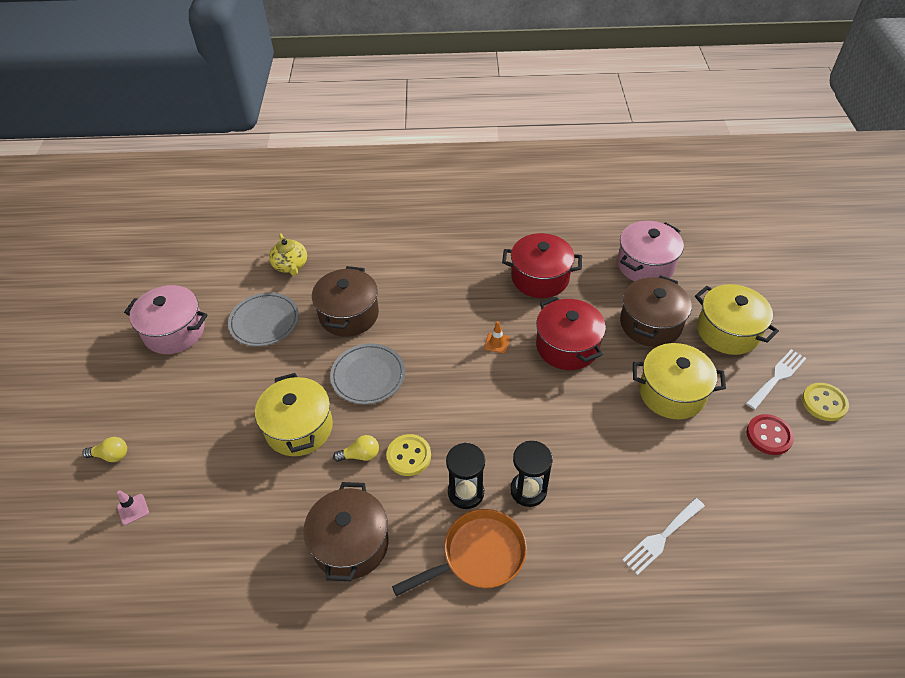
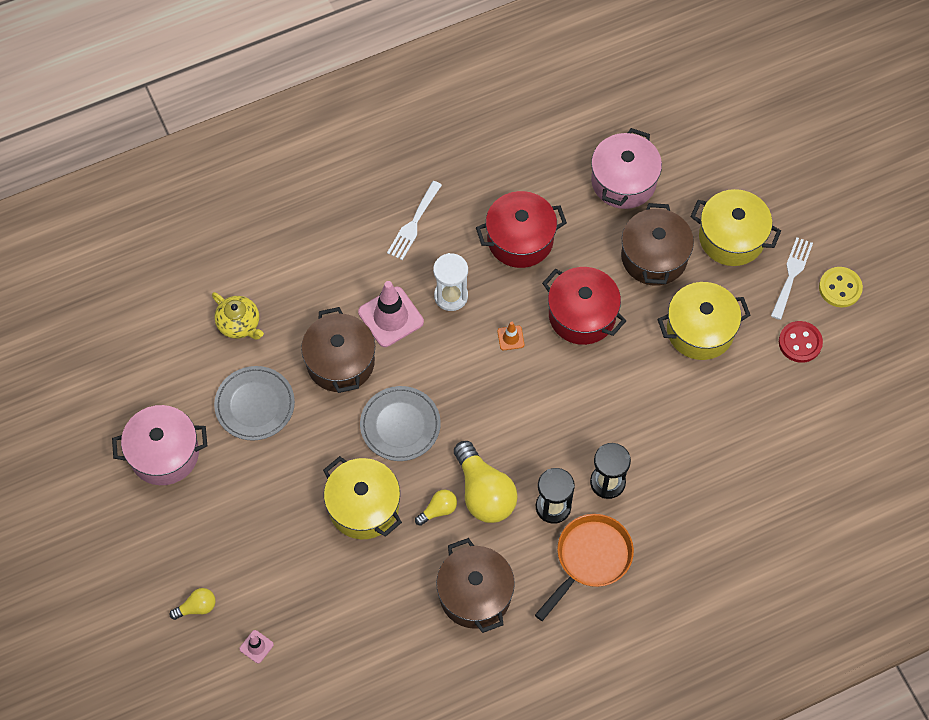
camera: 25 degrees left, 15 degrees up
yellow button [386,434,431,476] -> yellow light bulb [454,441,518,523]
white fork [622,498,705,575] -> white fork moved to [387,181,442,260]
none -> pink traffic cone [358,281,424,347]
none -> white hourglass [433,253,468,311]

